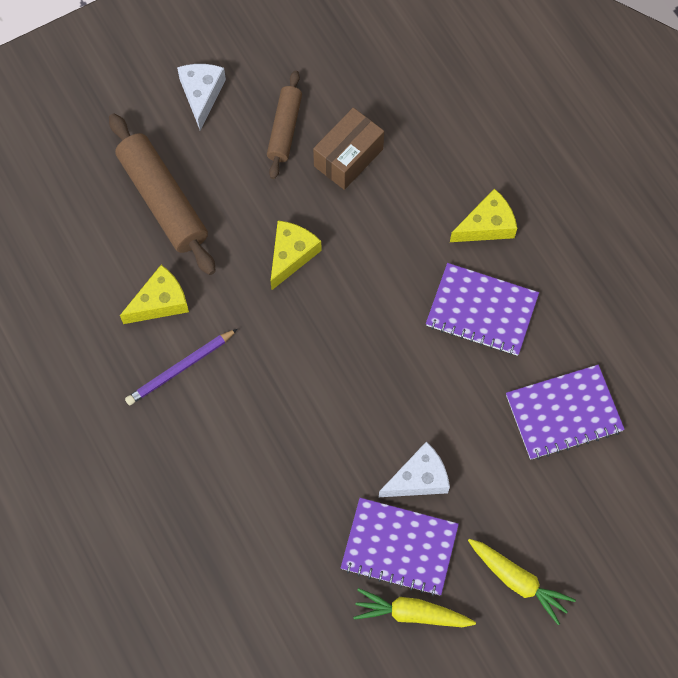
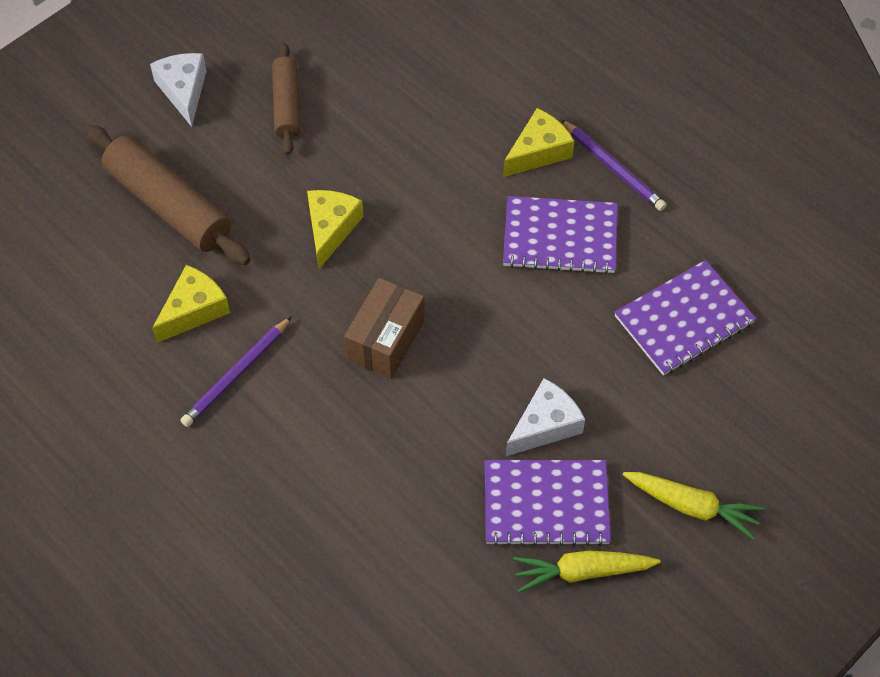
camera: 15 degrees left, 10 degrees down
brown box [313,108,384,190] -> brown box moved to [344,278,425,379]
none -> purple pencil [561,119,667,211]

